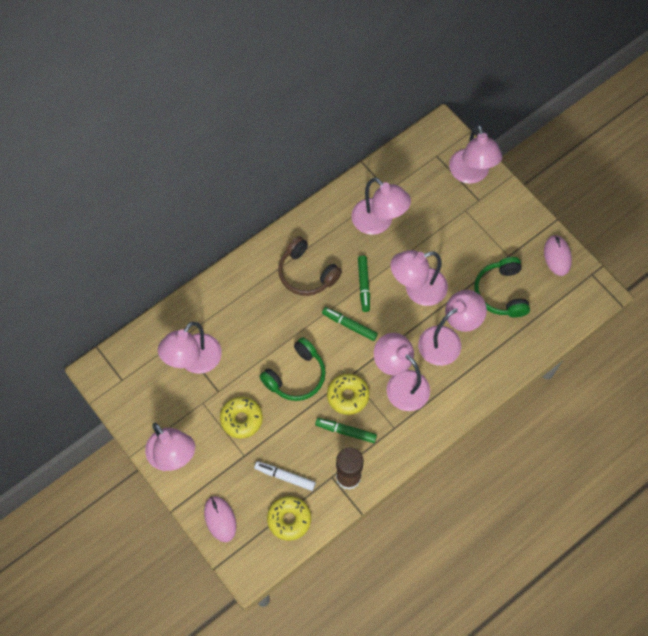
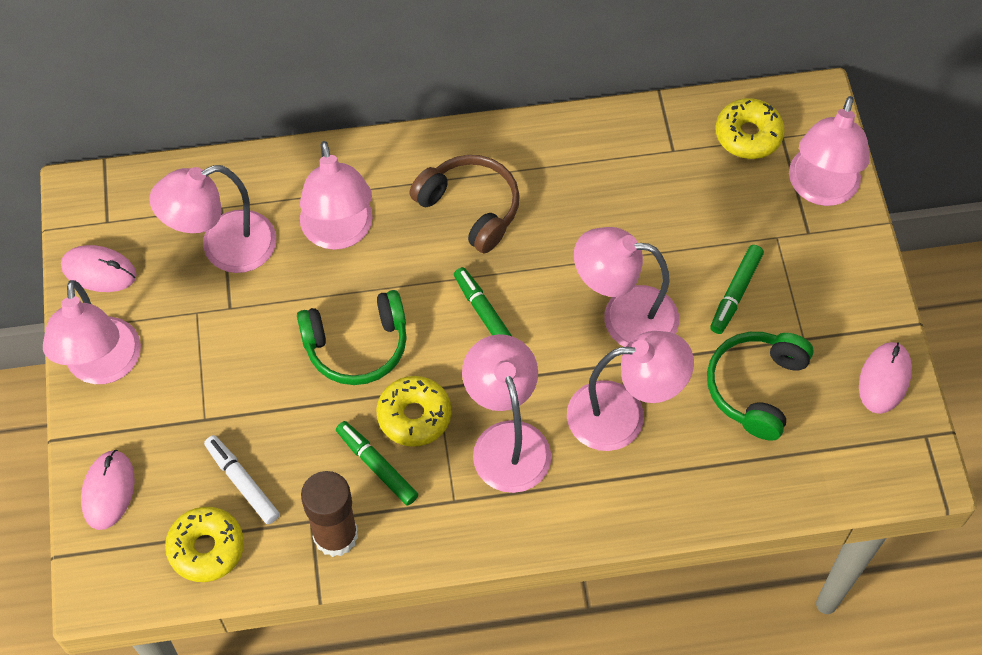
camera: 30 degrees right, 5 degrees down
yellow donut [220,397,263,439] -> yellow donut moved to [715,98,785,159]
brown headphones [278,236,342,296] -> brown headphones turned 150 degrees clockwise [409,155,520,253]
pink lamp [351,178,411,235] -> pink lamp moved to [300,141,372,250]
green marker [358,255,370,312] -> green marker moved to [710,245,764,334]
none -> pink mouse [61,245,137,292]

